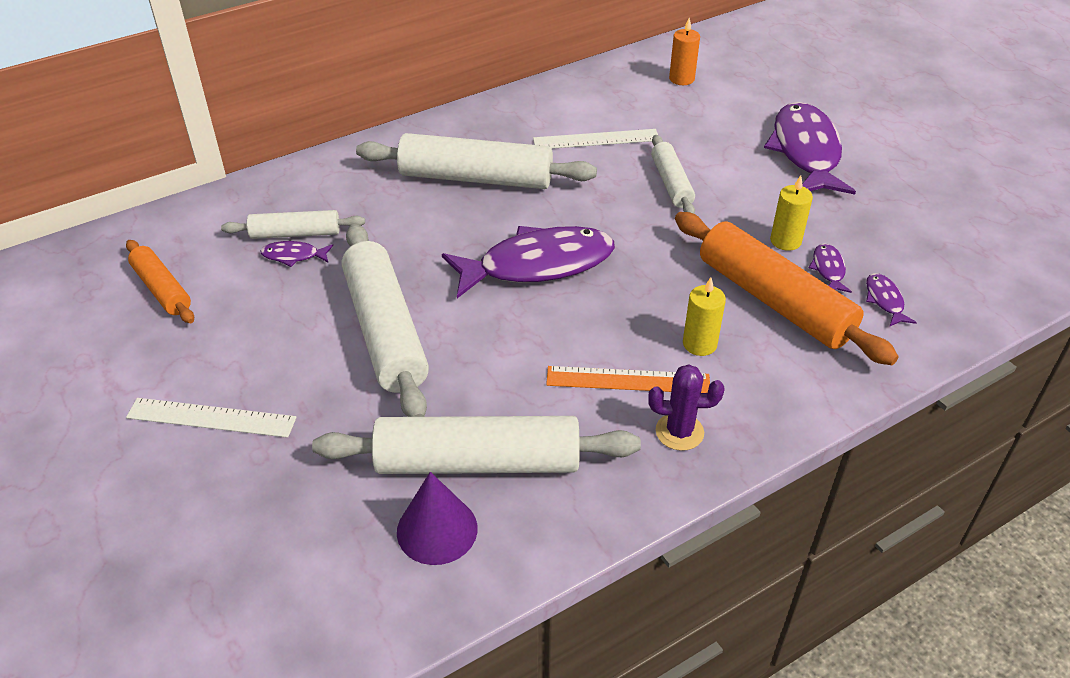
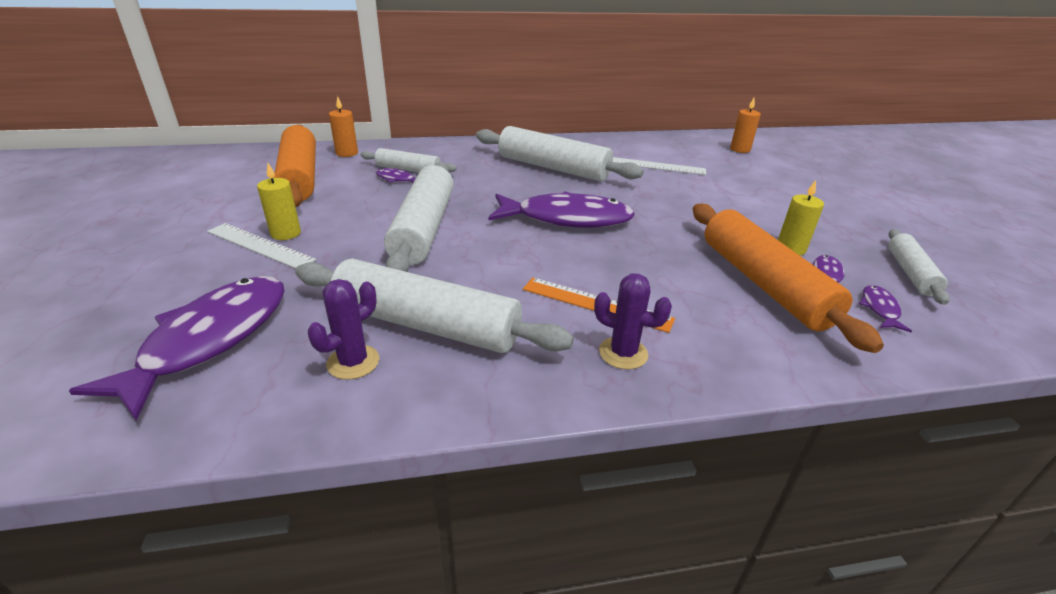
camera: 20 degrees right, 10 degrees down
orange rolling pin [126,240,194,323] -> orange rolling pin [274,125,316,207], size x1.82
purple cone [397,472,478,565] -> purple cactus [308,279,379,380]
white rolling pin [651,135,695,214] -> white rolling pin moved to [889,229,950,305]
yellow candle [683,277,726,356] -> yellow candle moved to [257,163,301,240]
purple fish [764,102,856,195] -> purple fish moved to [69,276,284,421]
none -> orange candle [329,96,358,157]

